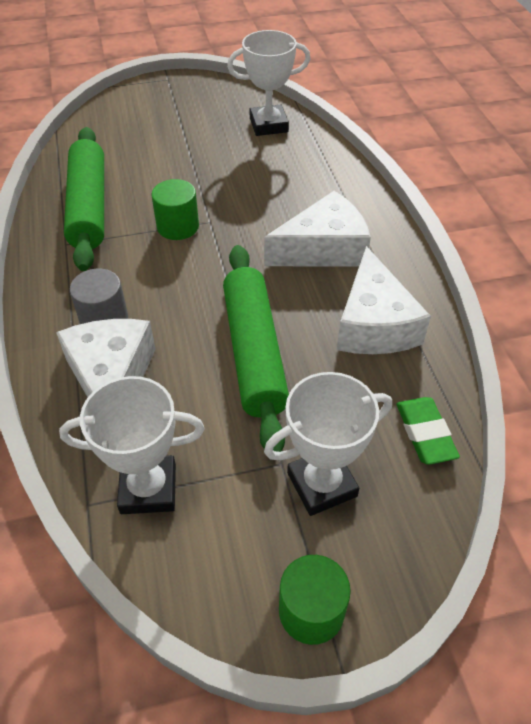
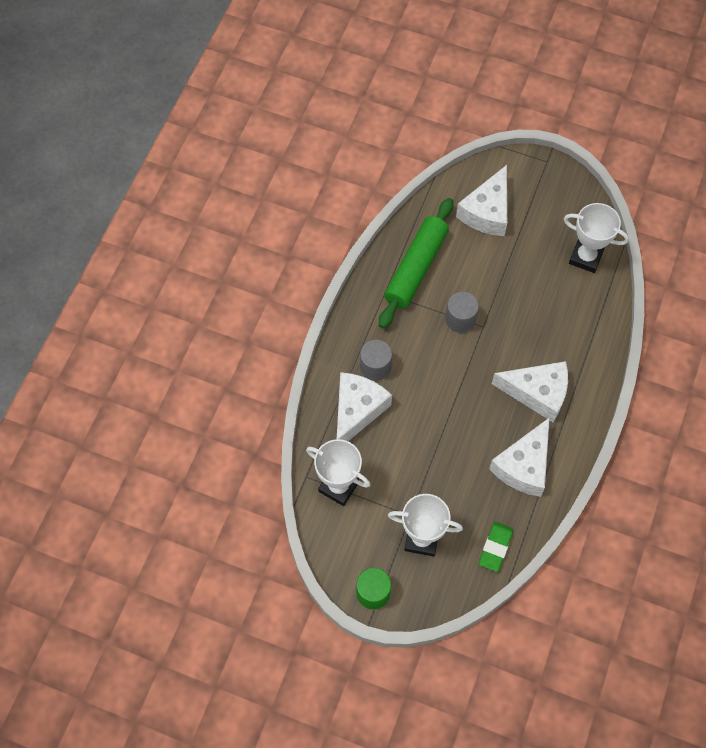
camera: 35 degrees right, 15 degrees up
green cylinder [152,179,199,240] -> grey cylinder [445,292,479,333]
green rolling pin [223,245,289,452] -> none
none -> white cheese [456,165,507,236]

